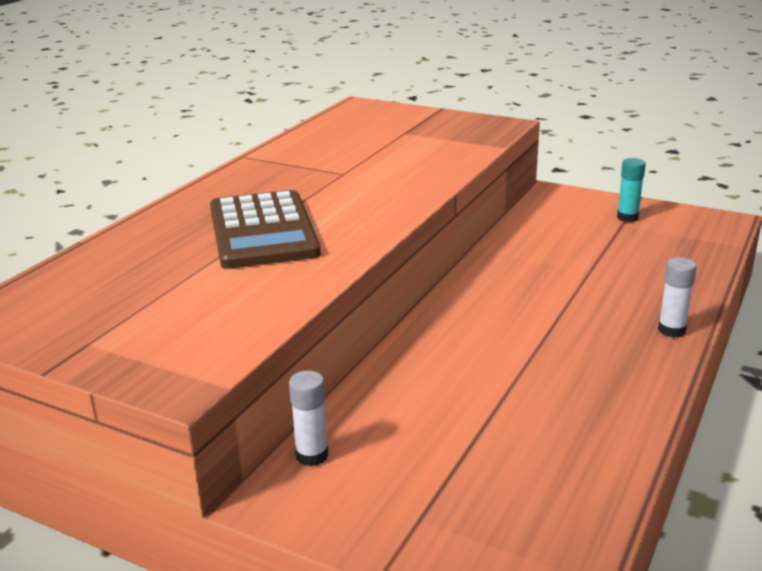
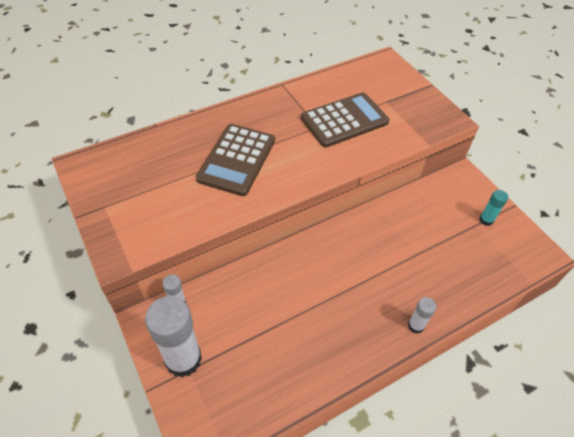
camera: 30 degrees right, 25 degrees up
none -> white glue stick [145,296,202,378]
none -> brown calculator [301,92,390,147]

